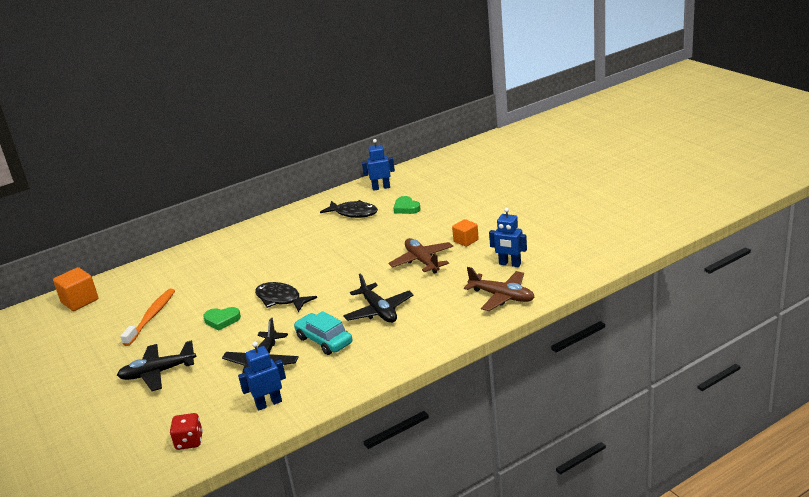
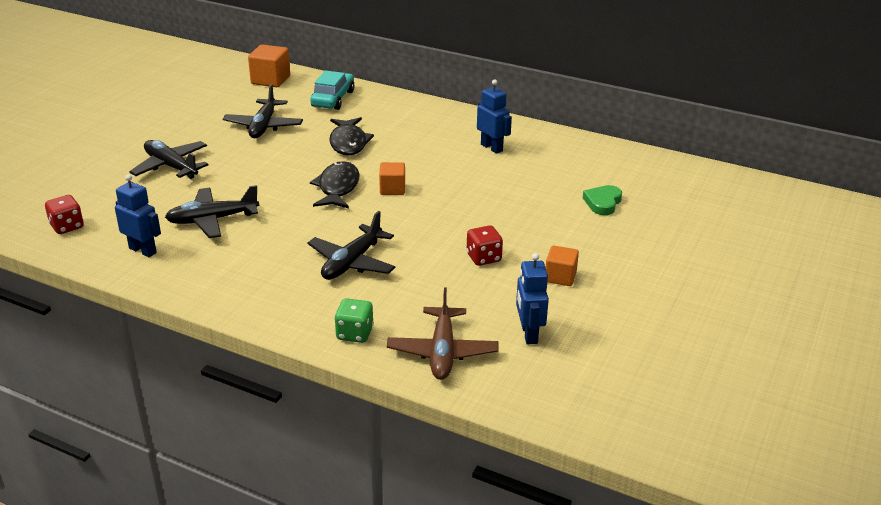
camera: 55 degrees right, 5 degrees up
orange toothbrush [120,289,175,346] -> black plane [223,84,303,138]
green heart [203,307,241,331] -> none
turquoise car [294,311,352,355] -> turquoise car moved to [310,70,355,110]
black fish [320,200,378,218] -> black fish moved to [329,117,374,155]
blue robot [362,139,395,191] -> blue robot moved to [477,80,512,154]
brown plane [389,238,453,274] -> red dice [466,225,503,266]
none -> green dice [334,298,374,343]
none -> orange cube [379,162,405,195]

